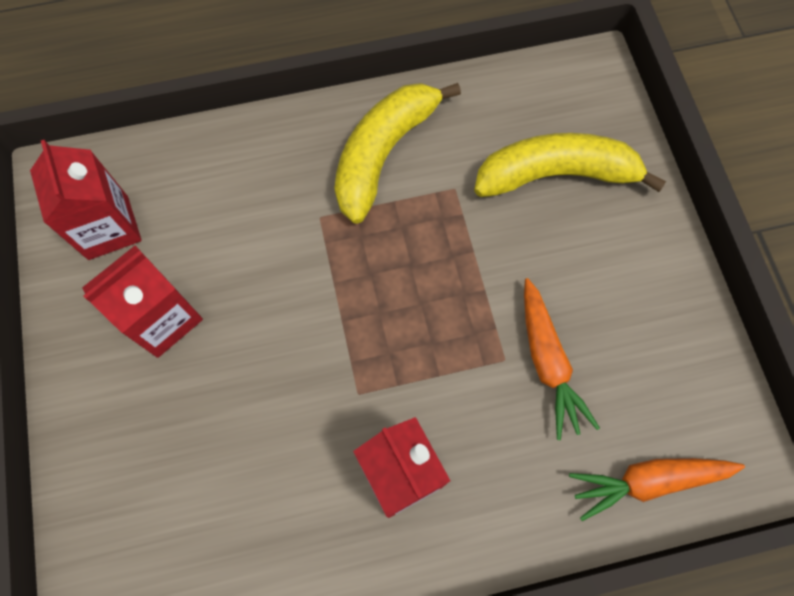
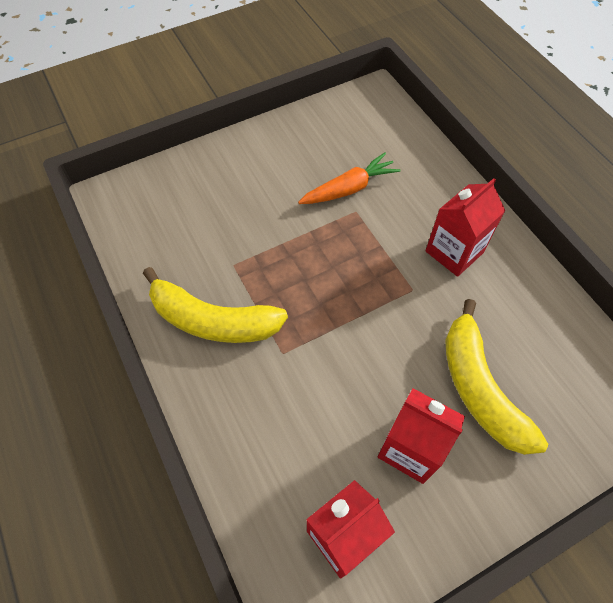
camera: 105 degrees left, 10 degrees down
yellow banana [474,133,666,197] -> yellow banana moved to [445,299,548,455]
orange carrot [569,458,745,521] -> none

